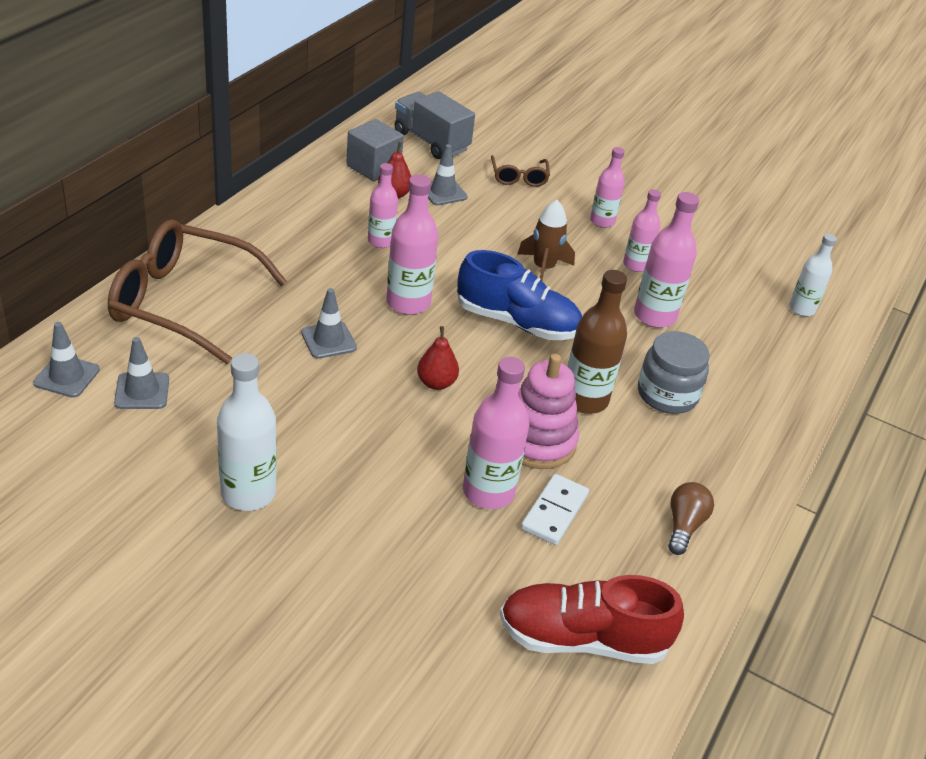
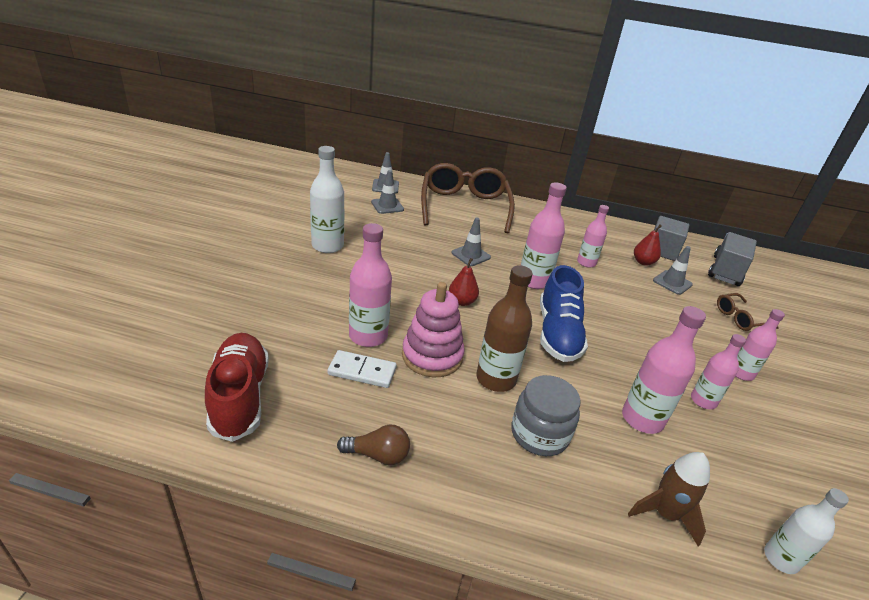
camera: 75 degrees right, 5 degrees down
brown rocket [517,200,575,281] -> brown rocket moved to [628,452,710,546]

